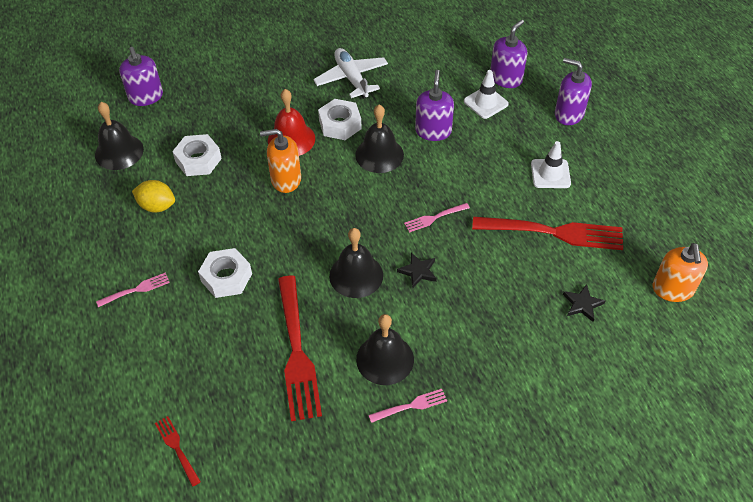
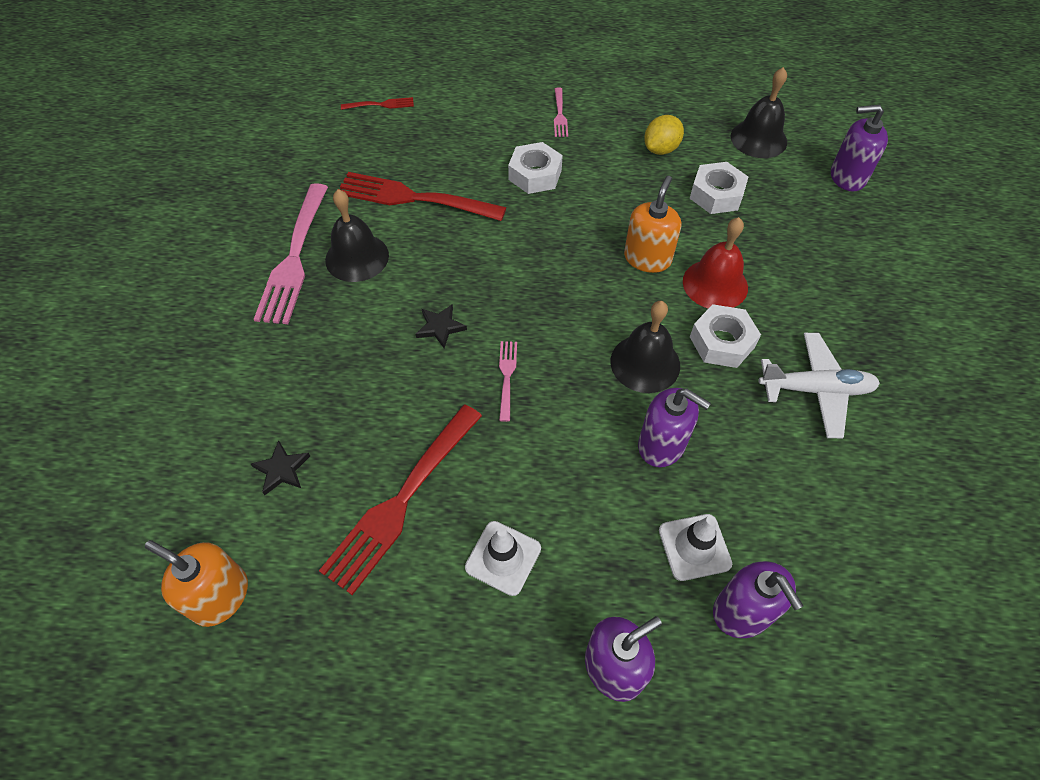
camera: 115 degrees right, 5 degrees up
black bell [329,228,383,298] -> none
pink fork [368,389,447,423] -> pink fork [254,183,328,324], size x2.14

